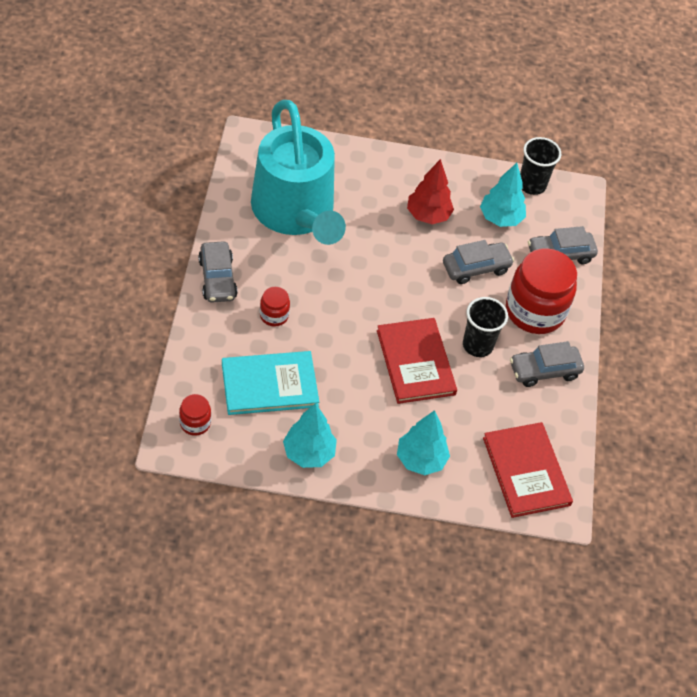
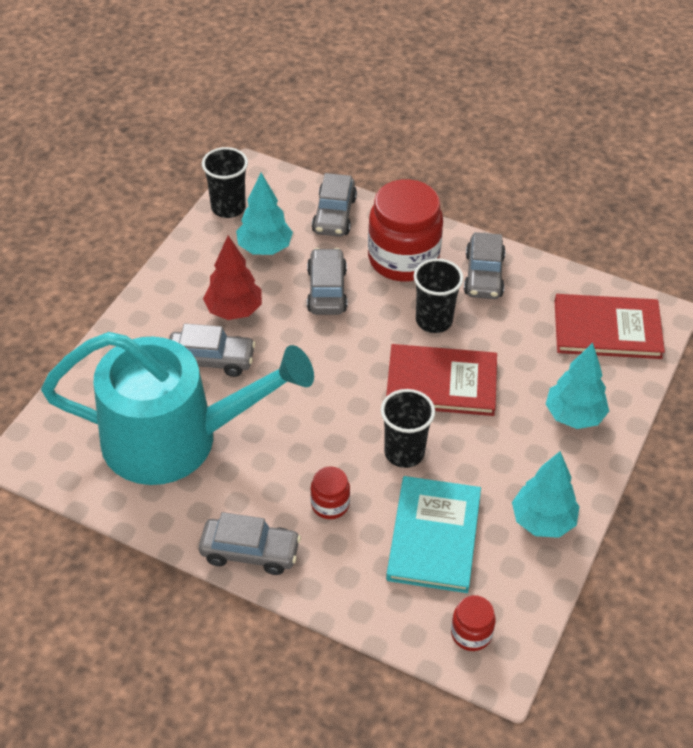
camera: 65 degrees left, 5 degrees down
none -> grey car [169,323,256,377]
none -> black cup [381,389,435,468]

